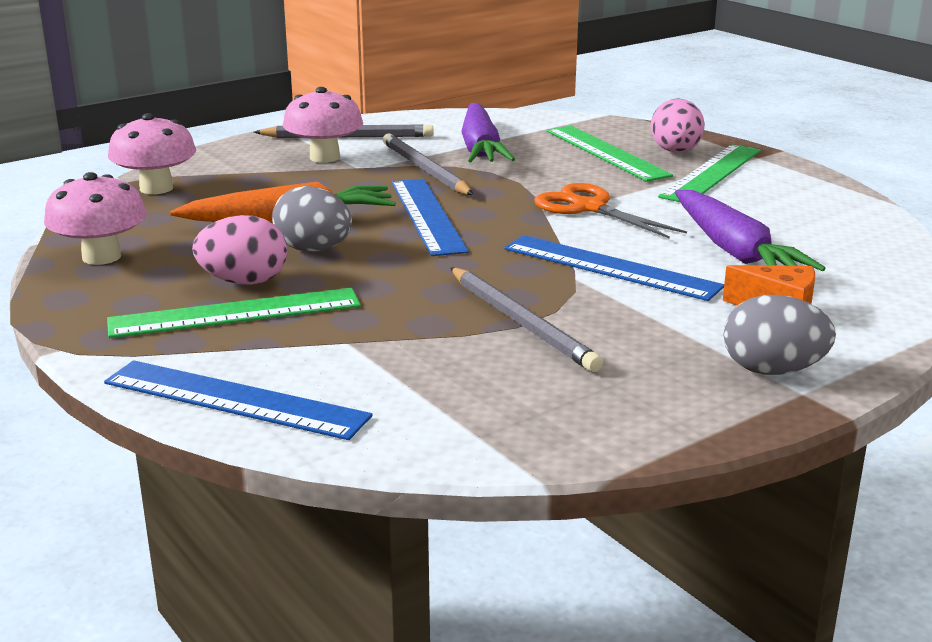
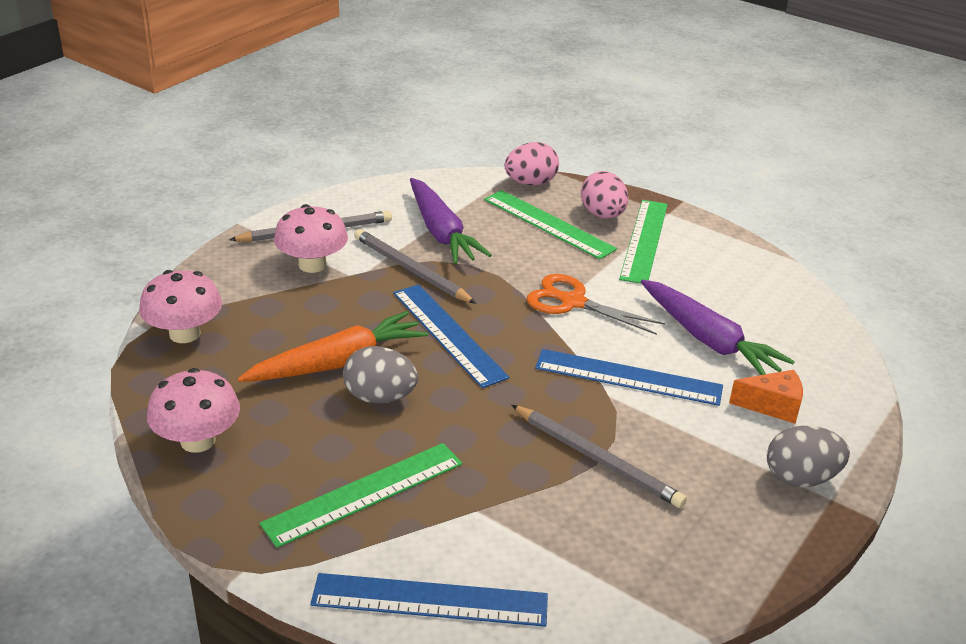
camera: 20 degrees left, 10 degrees up
pink egg [192,215,287,285] -> pink egg moved to [504,142,559,186]

